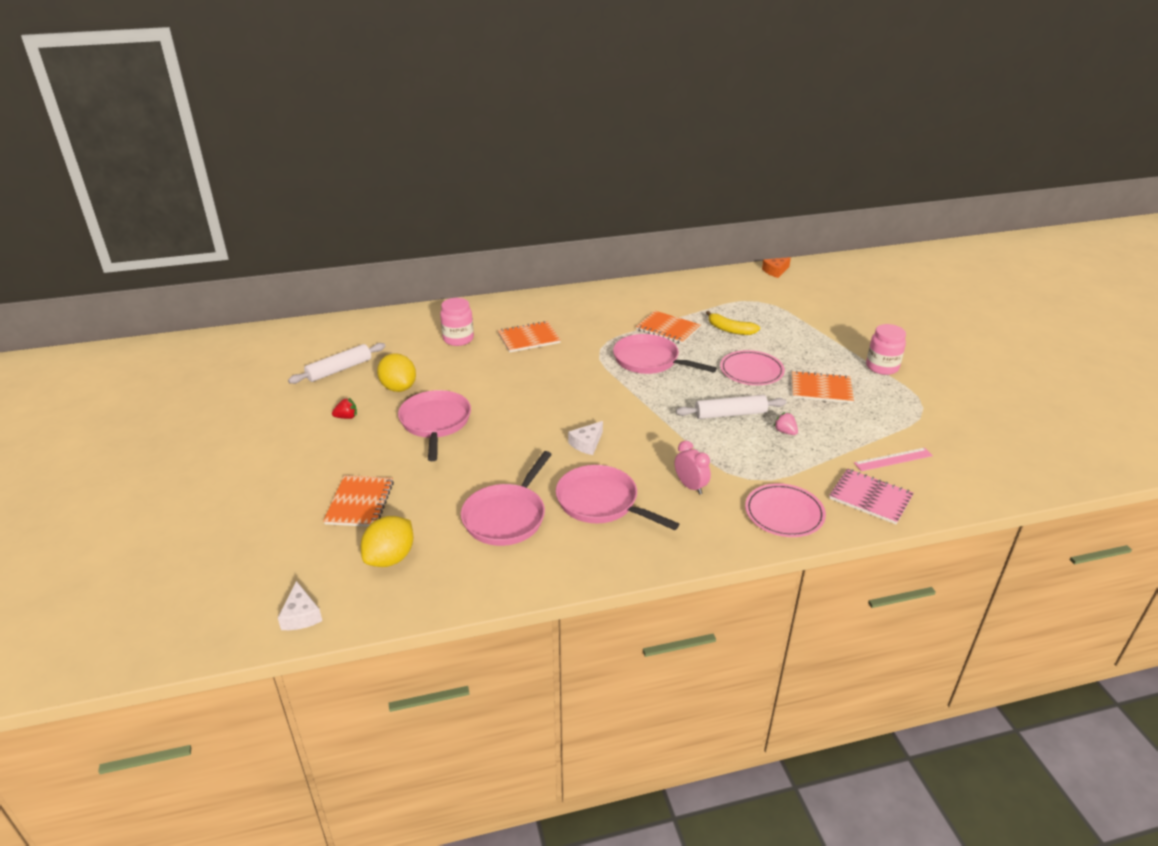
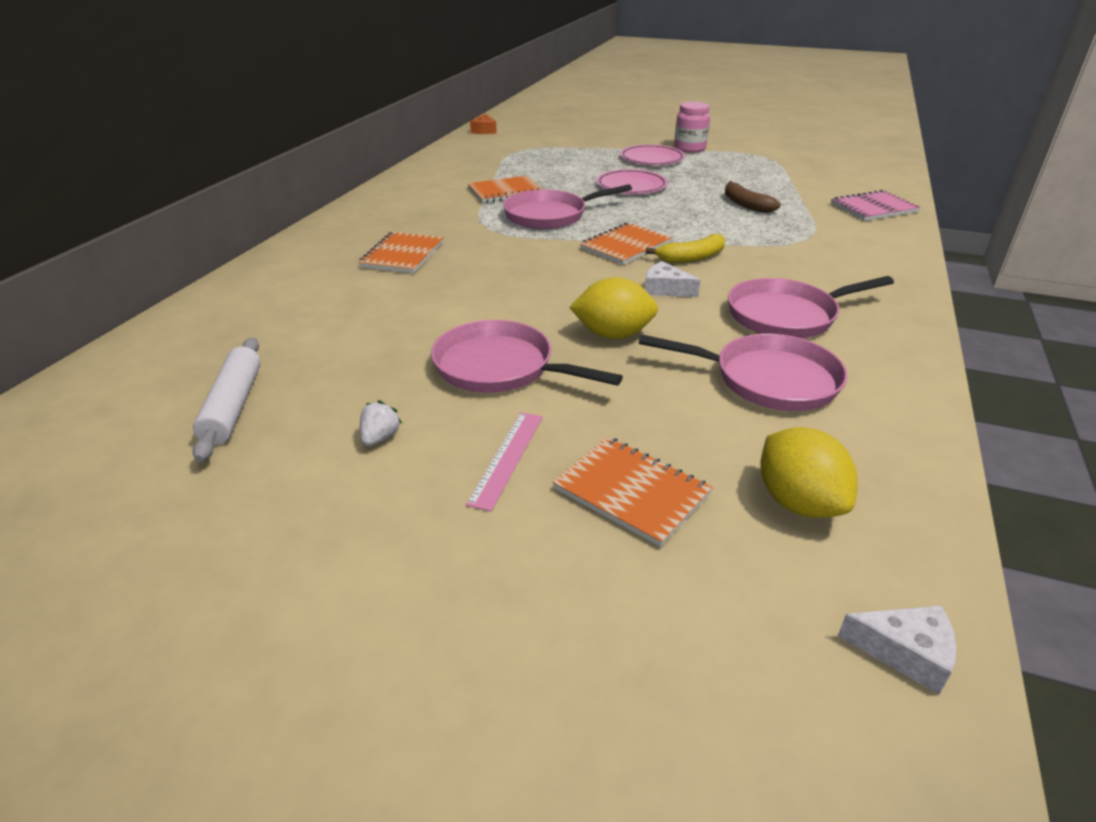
camera: 55 degrees left, 0 degrees up
red strawberry [332,398,357,419] -> white strawberry [360,400,402,446]
yellow lemon [377,353,416,392] -> yellow lemon moved to [569,277,658,339]
pink jar [440,298,474,346] -> none
pink pan [461,451,552,546] -> pink pan turned 45 degrees counterclockwise [639,334,848,411]
white cheese [568,421,603,455] -> white cheese turned 135 degrees clockwise [645,261,700,297]
pink clock [675,441,711,495] -> none
white rolling pin [676,395,786,419] -> none
yellow banana [706,311,760,335] -> yellow banana moved to [646,234,725,263]
pink plate [745,483,826,537] -> pink plate moved to [620,145,685,165]
pink strawberry [773,412,798,435] -> brown banana [725,181,781,213]
orange notebook [792,371,854,403] -> orange notebook moved to [580,223,672,265]
pink ruler [854,448,933,471] -> pink ruler moved to [466,412,543,512]

